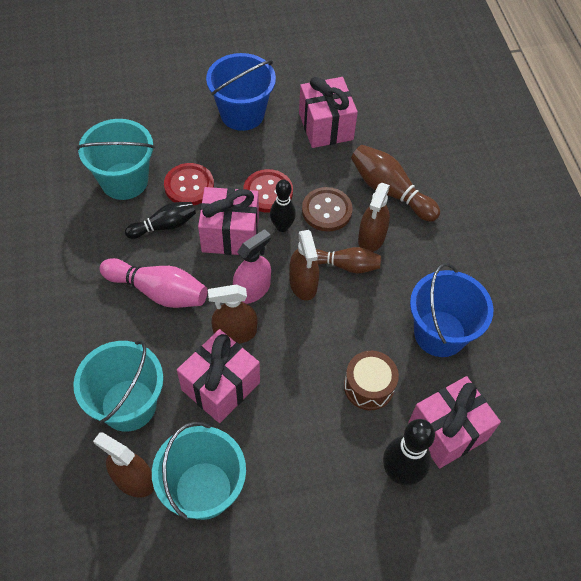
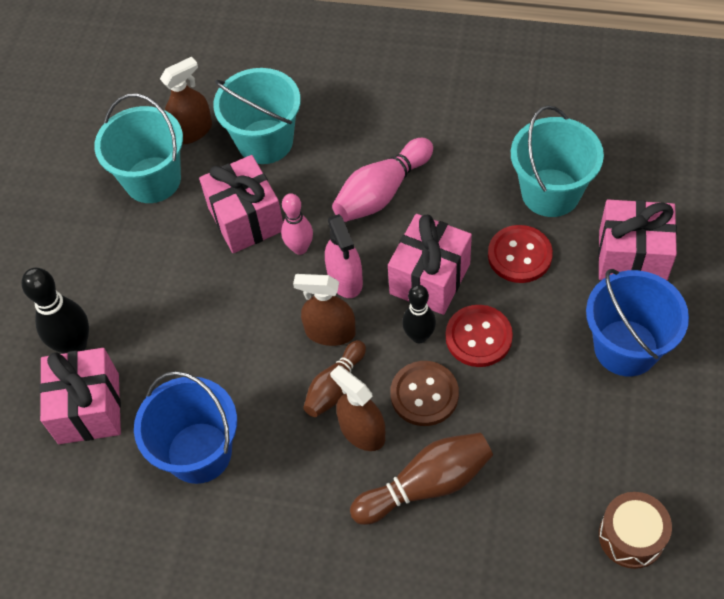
camera: 120 degrees right, 0 degrees up
black bowling pin [125,202,196,239] -> none
brown spray bottle [208,284,257,344] -> pink bowling pin [281,193,313,255]
pink gift [299,77,358,148] -> pink gift moved to [598,200,677,281]
brown drum [344,351,399,410] -> brown drum moved to [599,492,672,569]

